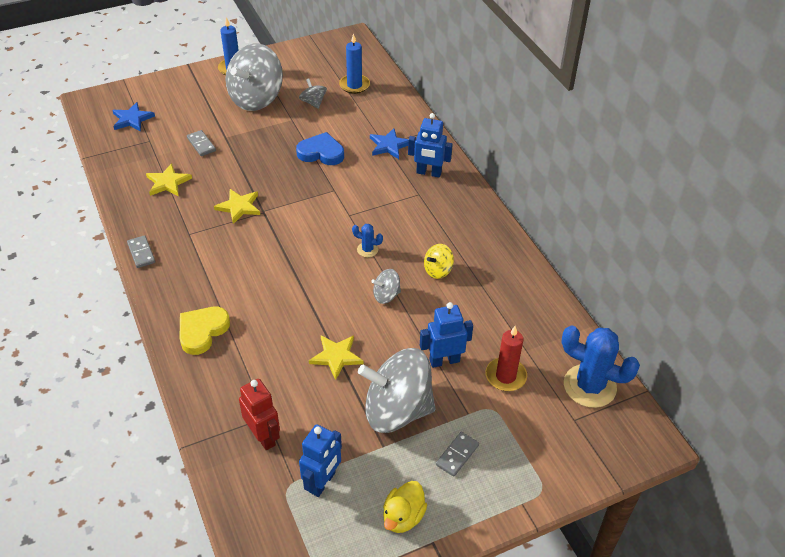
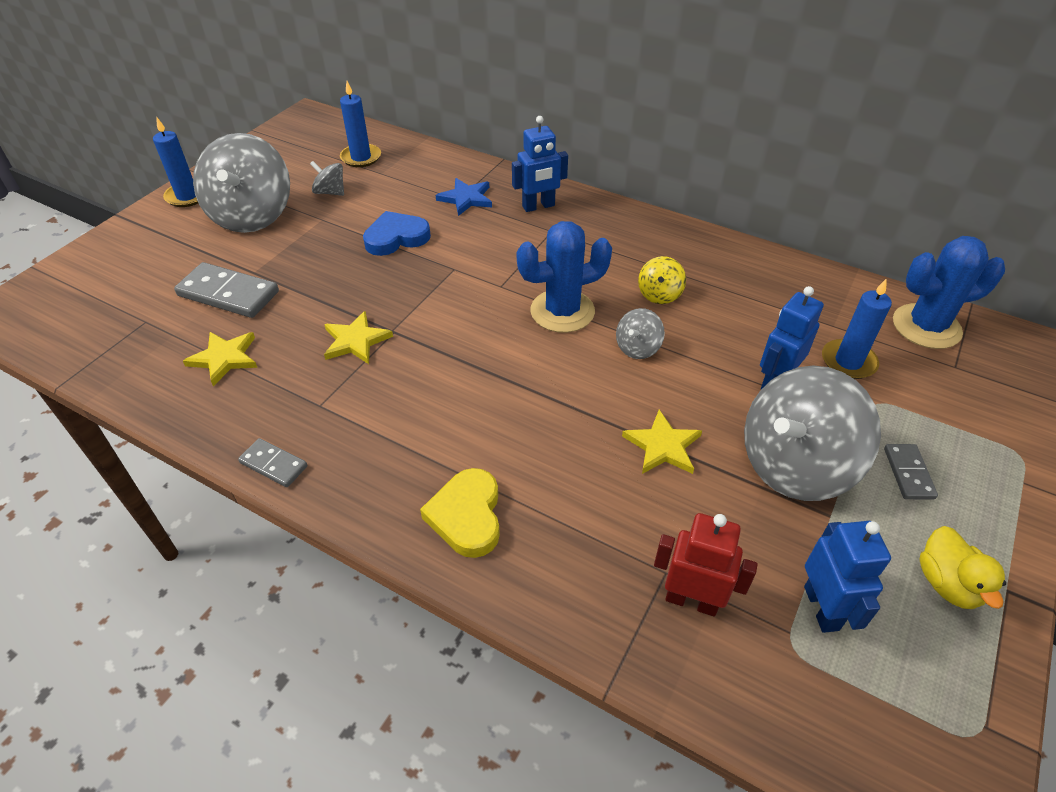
camera: 35 degrees left, 0 degrees up
blue star [112,102,155,132] -> none
grey domino [187,130,216,156] -> grey domino [174,262,279,318], size x1.79
blue cactus [352,224,383,257] -> blue cactus [517,221,612,333], size x2.17
red candle [485,326,527,391] -> blue candle [822,278,892,379]

